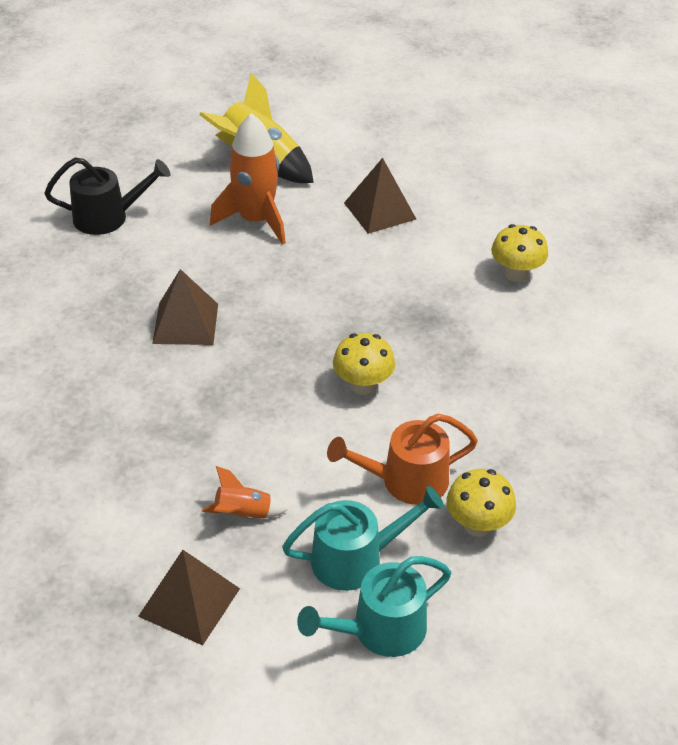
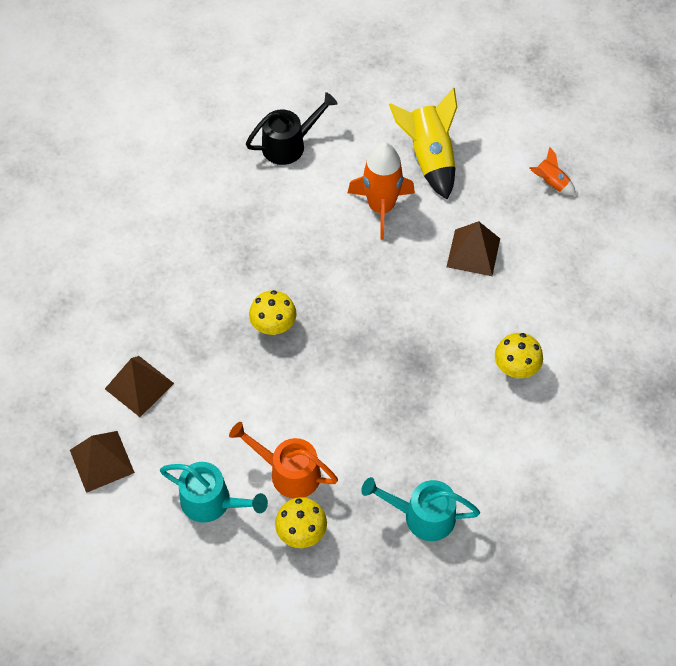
camera: 40 degrees right, 15 degrees up
black watering can [44,157,170,235] -> black watering can turned 60 degrees counterclockwise [246,92,338,165]
brown pyramid [152,269,218,345] -> brown pyramid moved to [105,356,174,417]
orange rocket [202,466,287,519] -> orange rocket moved to [530,147,576,195]
turquoise watering can [297,556,451,657] -> turquoise watering can moved to [361,477,480,541]
yellow mushroom [333,333,395,395] -> yellow mushroom moved to [249,290,296,335]

